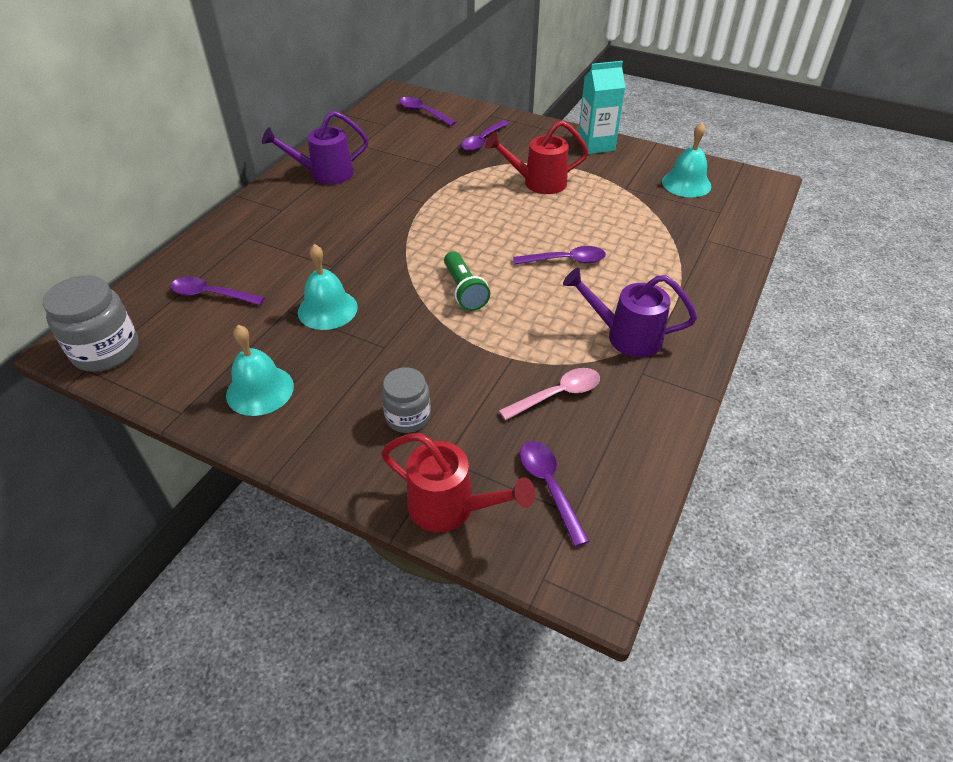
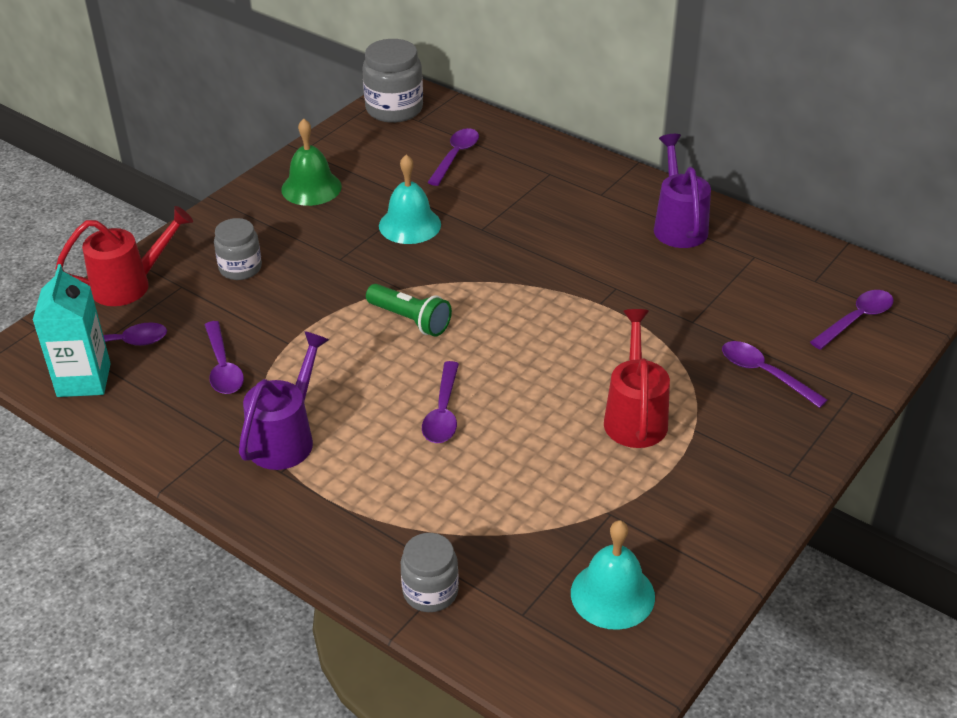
camera: 100 degrees right, 5 degrees down
turquoise bell [226,325,294,416] -> green bell [281,118,342,206]
red watering can [381,433,535,532] -> red watering can turned 150 degrees counterclockwise [55,206,193,306]
green flashlight [444,251,490,311] -> green flashlight turned 135 degrees counterclockwise [366,284,452,337]
pink spoon [499,368,600,420] -> purple spoon [205,321,244,394]
turquoise carton [578,61,625,154] -> turquoise carton moved to [33,264,111,397]
none -> grey jar [401,533,459,612]

